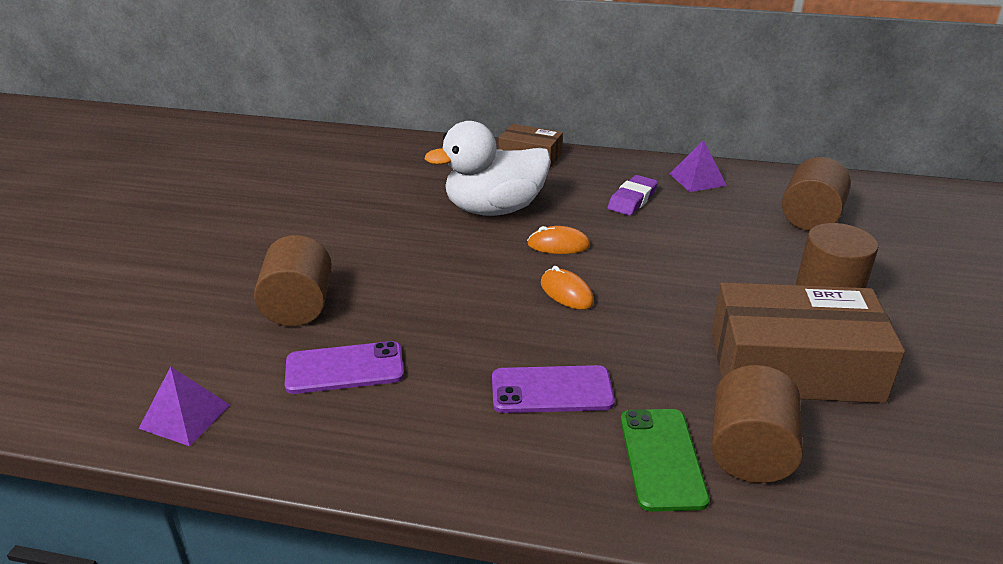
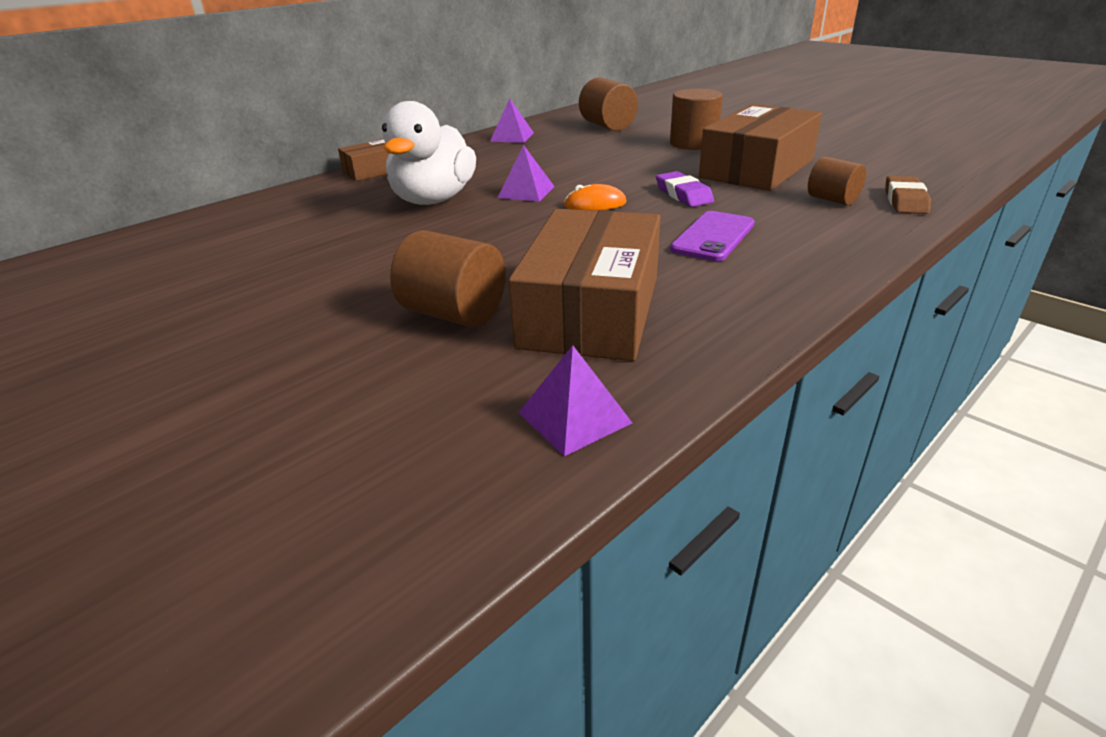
camera: 55 degrees left, 0 degrees up
purple phone [285,341,404,394] -> brown box [508,209,660,361]
orange mouse [527,226,590,254] -> purple pyramid [498,145,555,202]
purple eraser [607,175,658,216] -> purple eraser moved to [656,171,714,207]
green phone [621,409,710,512] -> none
brown cylinder [712,365,803,483] -> brown cylinder [808,157,866,205], size x0.66
none -> brown eraser [885,176,931,214]

